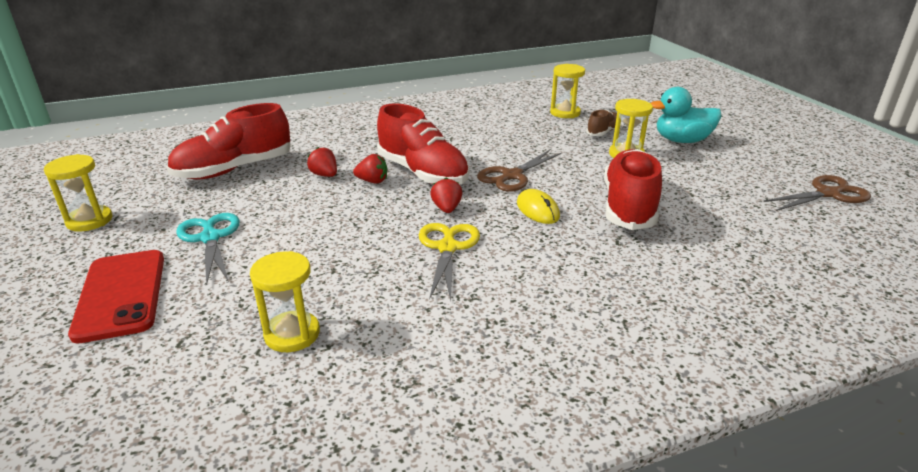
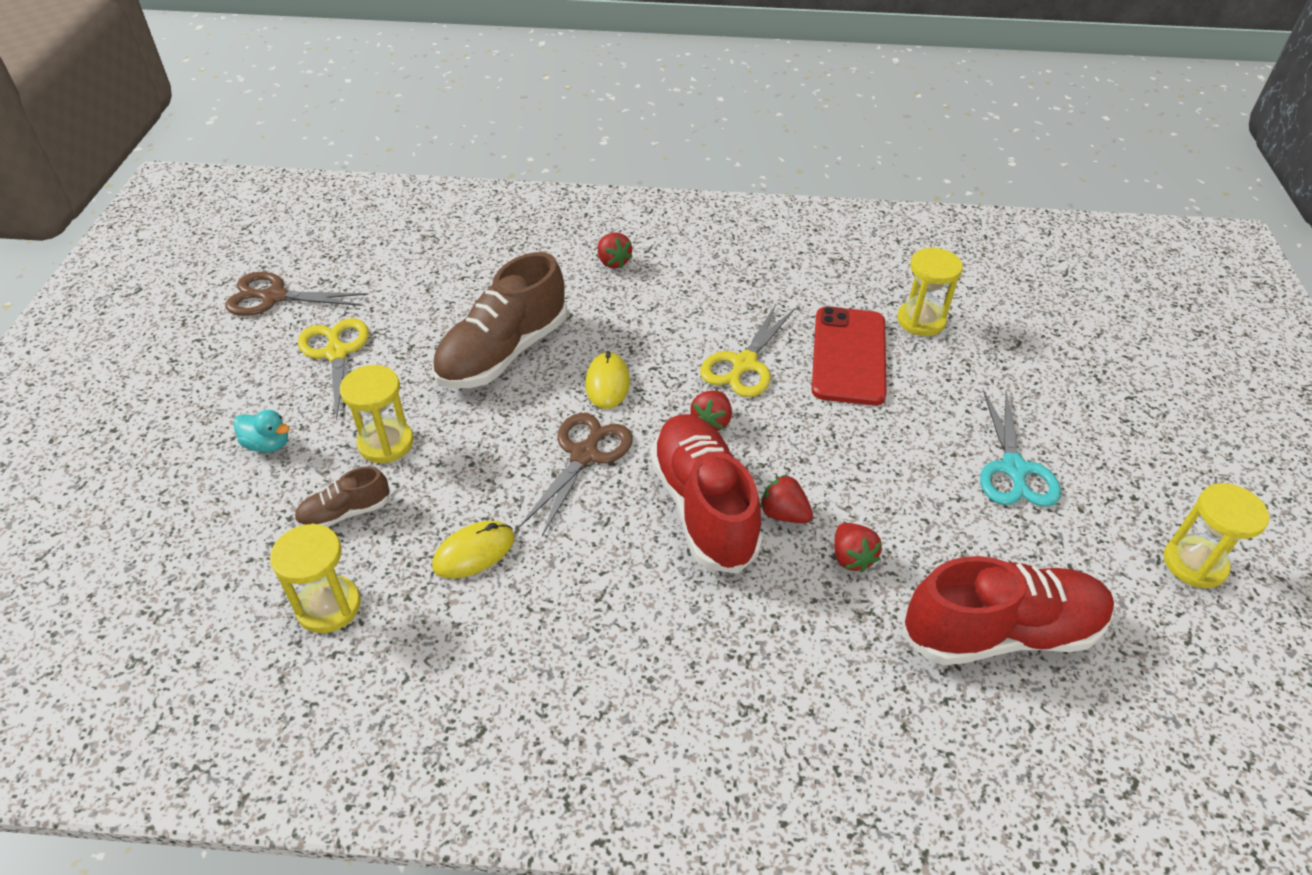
camera: 155 degrees left, 15 degrees up
red phone [68,250,164,343] -> red phone moved to [812,306,886,406]
brown scissors [477,150,562,192] -> brown scissors turned 45 degrees counterclockwise [520,413,633,536]
red shoe [604,149,662,230] -> brown shoe [432,252,567,388]
turquoise duck [651,87,722,143] -> turquoise duck [233,410,290,453], size x0.54
none -> yellow scissors [298,318,369,420]
none -> yellow mouse [432,521,514,578]
none -> red strawberry [598,233,633,268]

